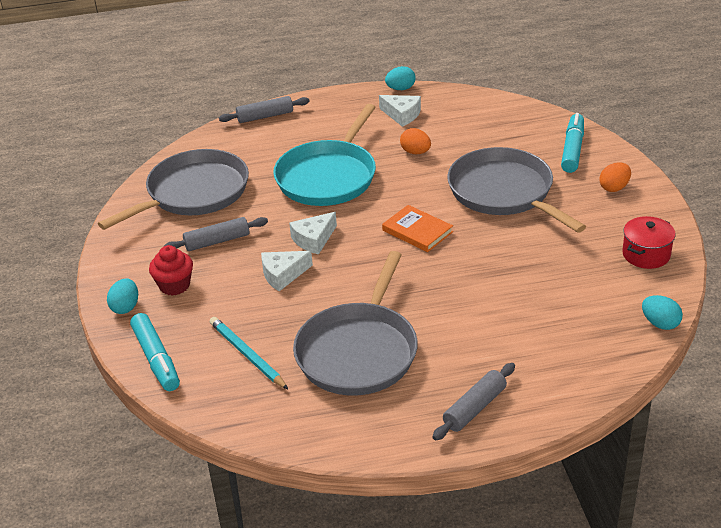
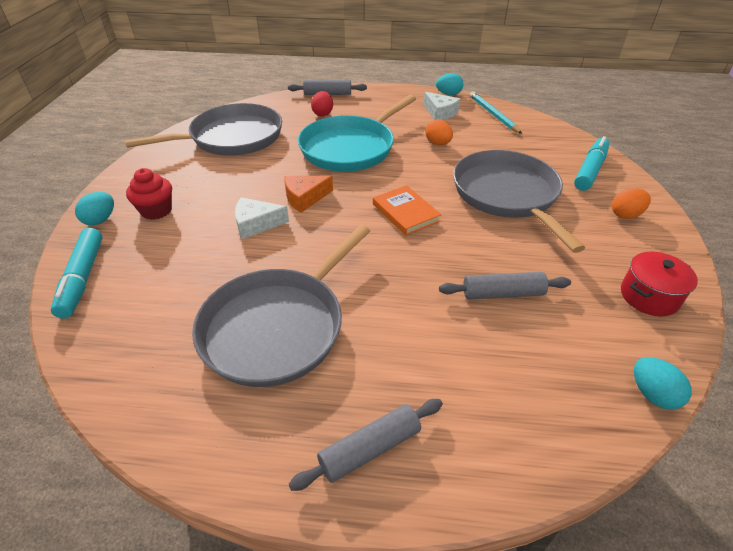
camera: 15 degrees right, 5 degrees up
grey rolling pin [163,217,268,251] -> grey rolling pin moved to [439,272,571,299]
turquoise pencil [210,317,288,389] -> turquoise pencil moved to [470,91,522,134]
white cheese [289,212,337,255] -> orange cheese [284,176,333,213]
none -> red egg [311,91,333,117]

